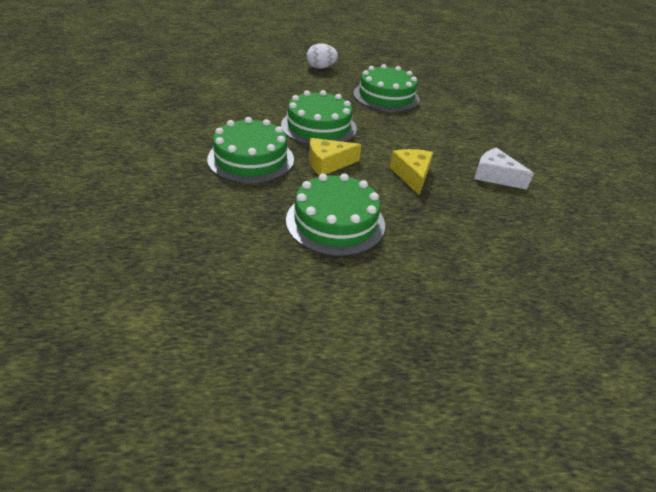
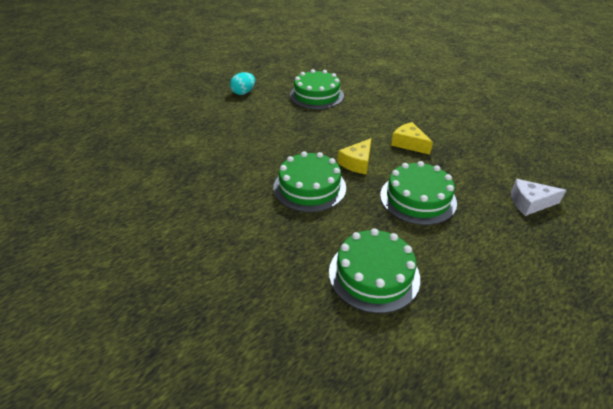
camera: 35 degrees left, 0 degrees up
green cake [281,90,357,145] -> green cake moved to [329,228,420,313]
white egg [307,43,338,69] -> turquoise egg [230,72,255,95]
white cheese [474,147,534,190] -> white cheese moved to [511,179,566,216]

